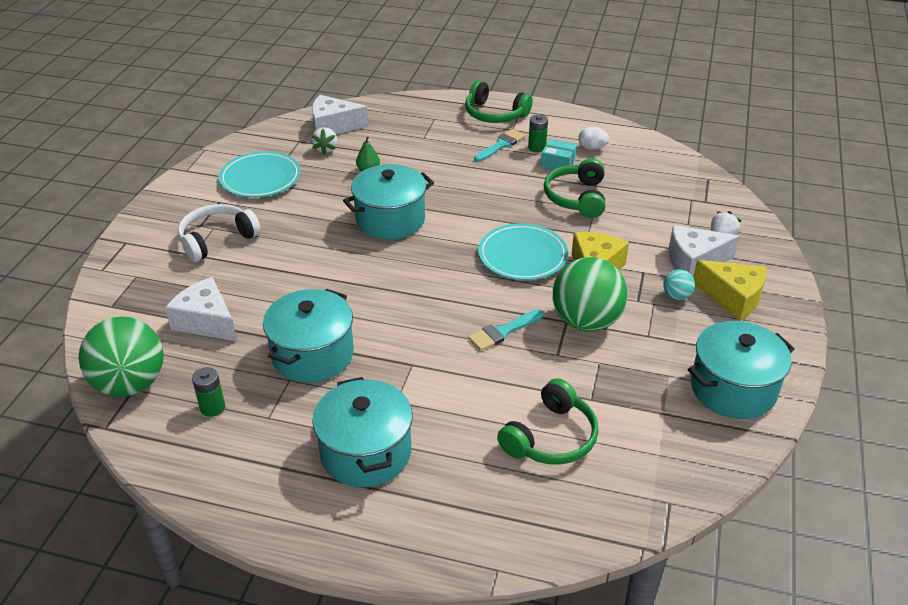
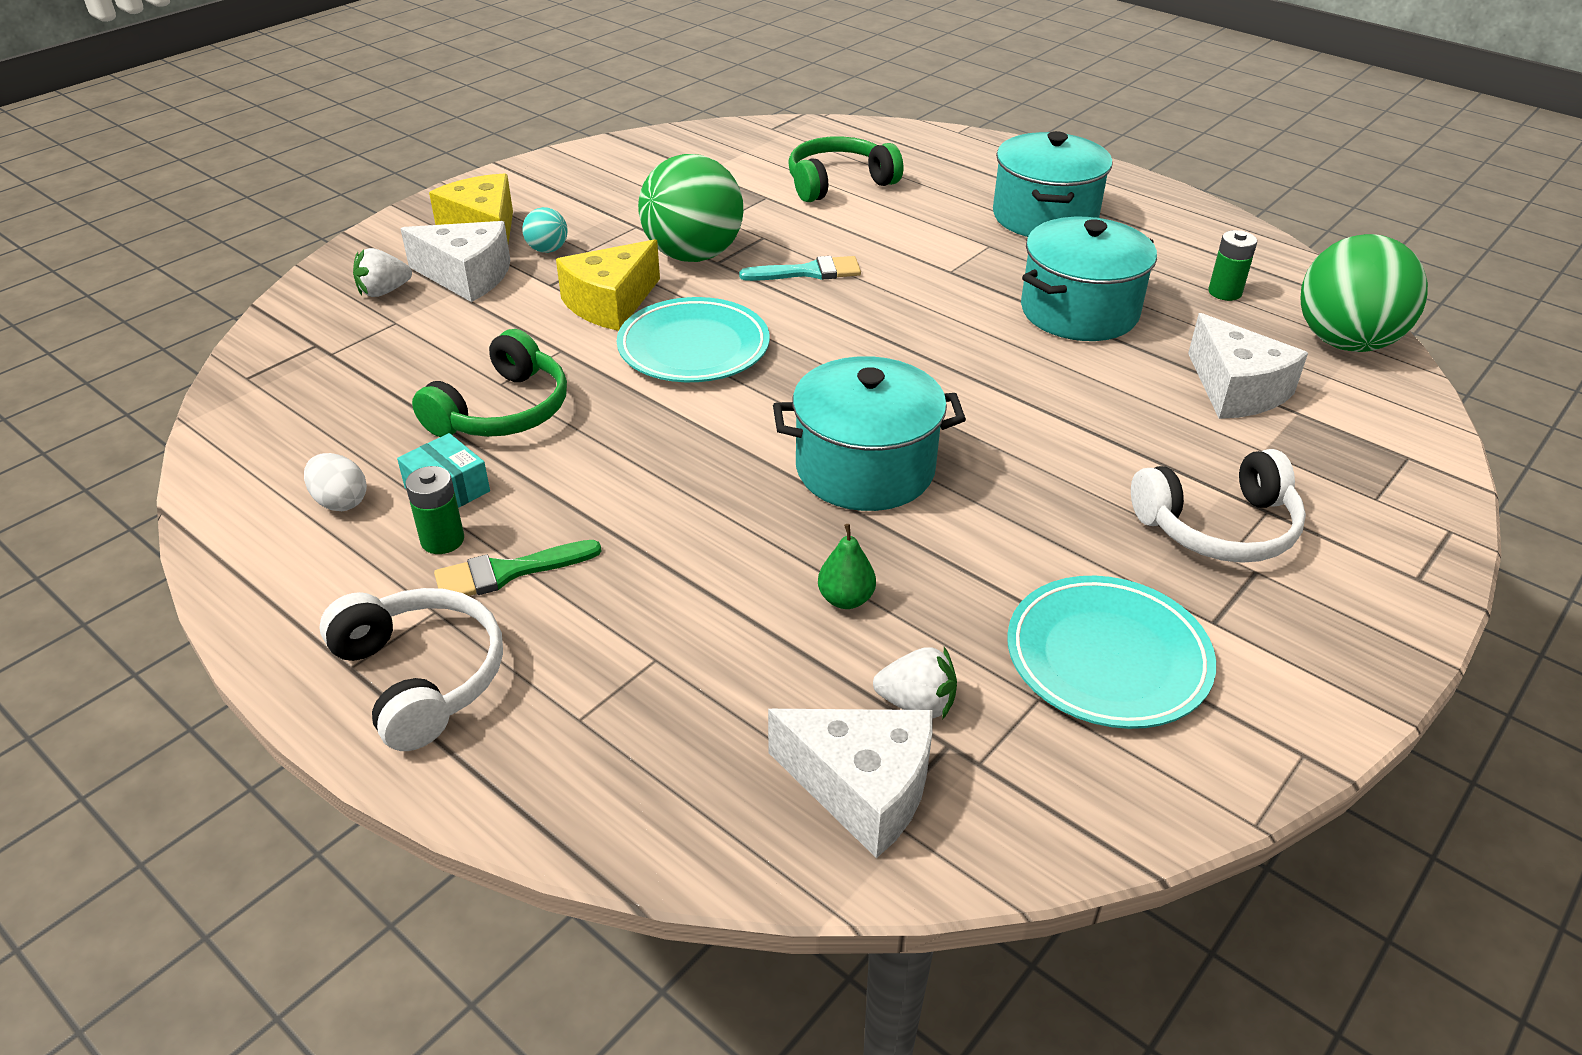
camera: 155 degrees left, 0 degrees up
white strawberry [312,127,338,155] -> white strawberry turned 75 degrees clockwise [873,647,957,720]
green headphones [465,81,533,123] -> white headphones [320,588,503,751]
turquoise brush [474,129,525,162] -> green brush [434,540,601,596]
turquoise pot [688,321,794,419] -> none

